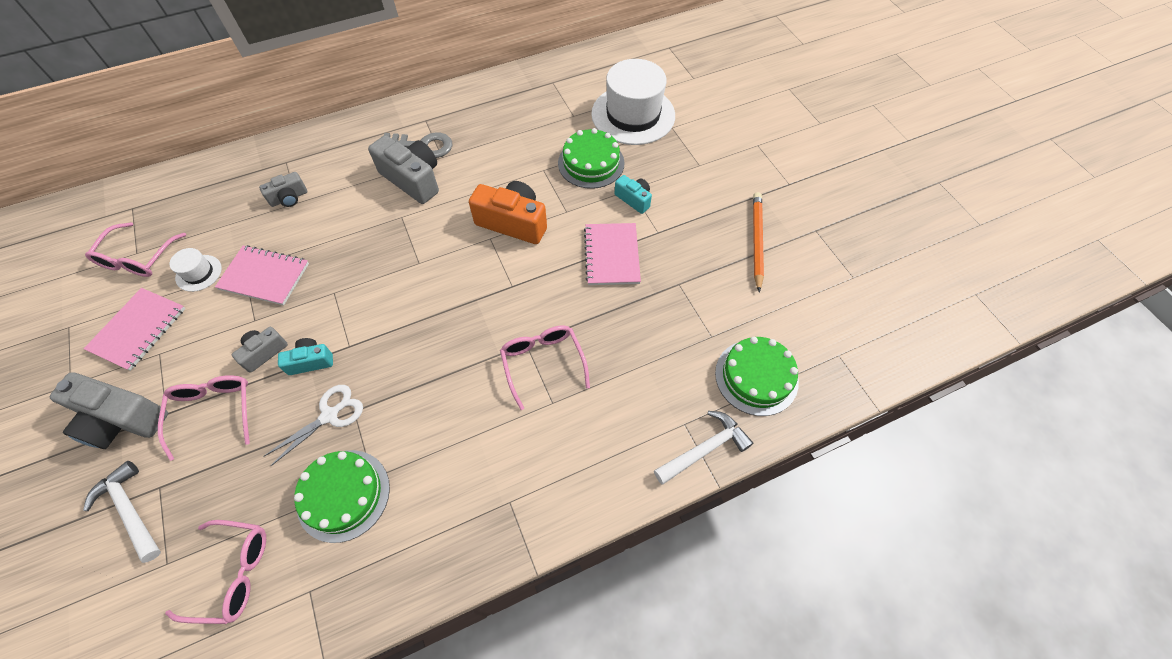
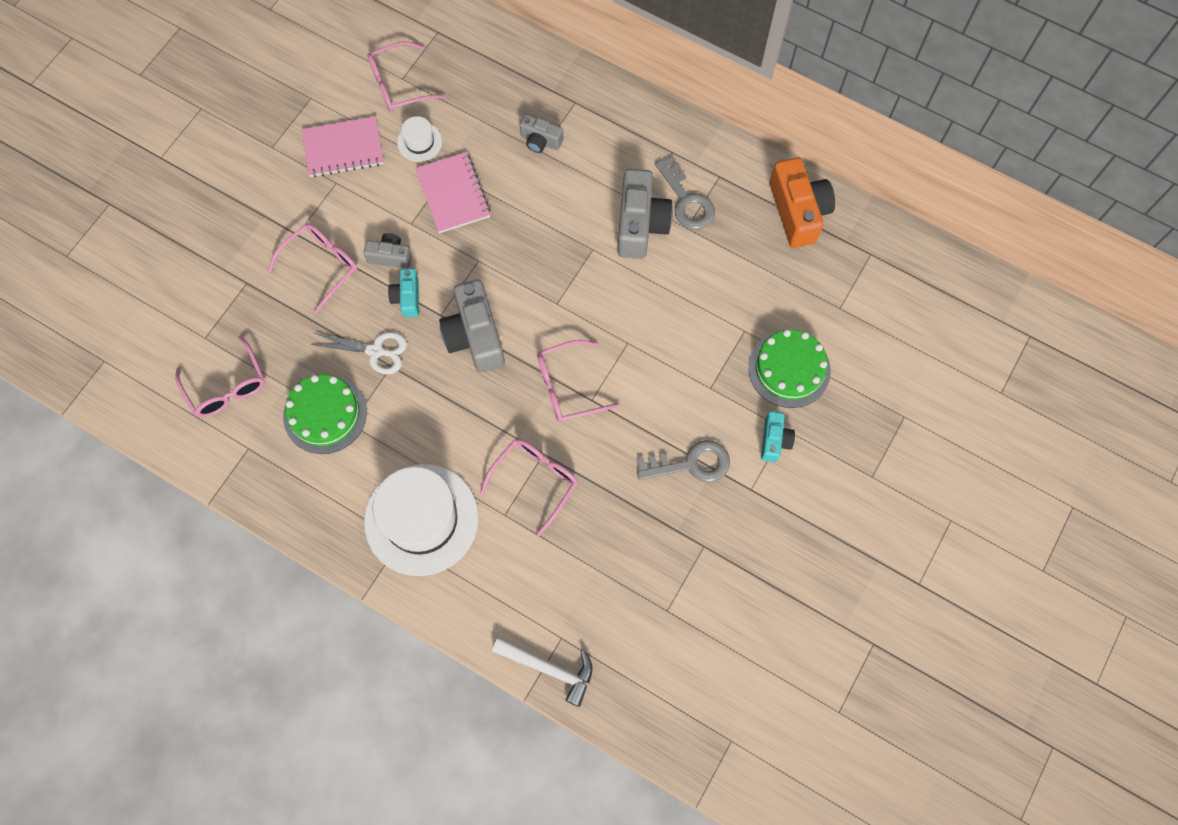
camera: 55 degrees right, 10 degrees up
grey camera [50,372,168,449] -> grey camera moved to [439,279,505,372]
white hammer [83,461,161,563] -> none
turquoise camera [278,338,333,375] -> turquoise camera turned 135 degrees counterclockwise [388,268,419,318]
orange camera [469,181,547,244] -> orange camera moved to [770,157,835,248]
pink notebook [584,223,641,285] -> grey key [636,440,730,482]
white hat [591,59,675,145] -> white hat moved to [364,464,479,576]
green cake [715,337,799,416] -> none
orange pencil [753,192,764,292] -> none
none -> pink glasses [537,340,619,422]

